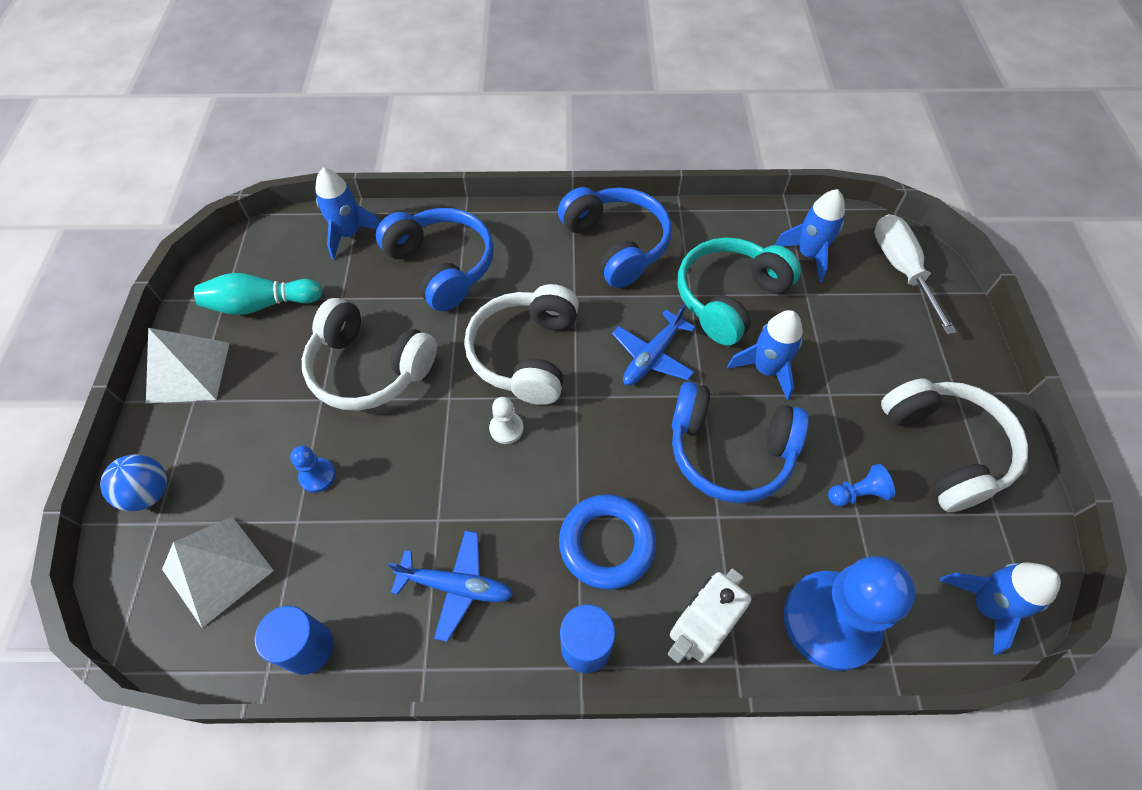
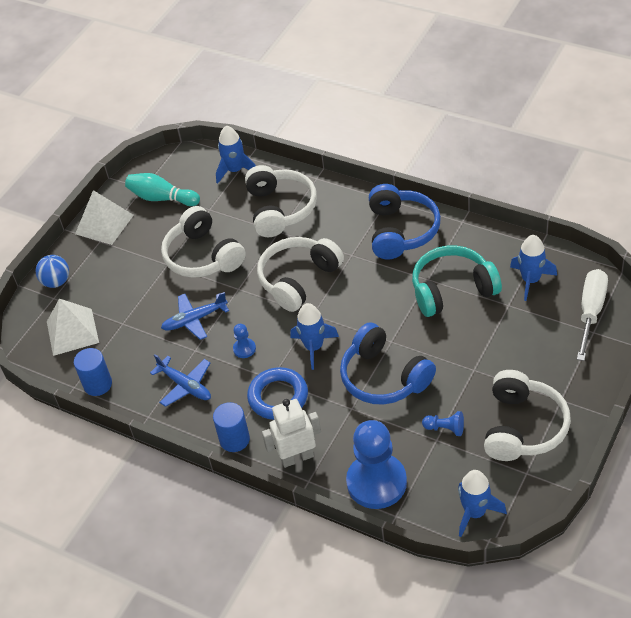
camera: 35 degrees right, 10 degrees down
blue pawn [290,446,336,493] -> blue pawn moved to [233,324,256,358]
blue headphones [376,208,494,311] -> white headphones [245,165,317,238]
white pawn [489,397,524,444] -> none
blue plane [612,304,695,385] -> blue plane moved to [161,292,229,340]
blue rocket [727,310,803,401] -> blue rocket moved to [291,303,339,370]

